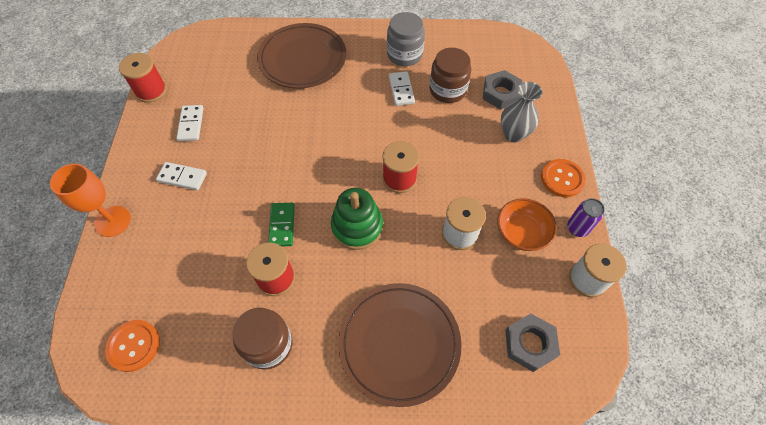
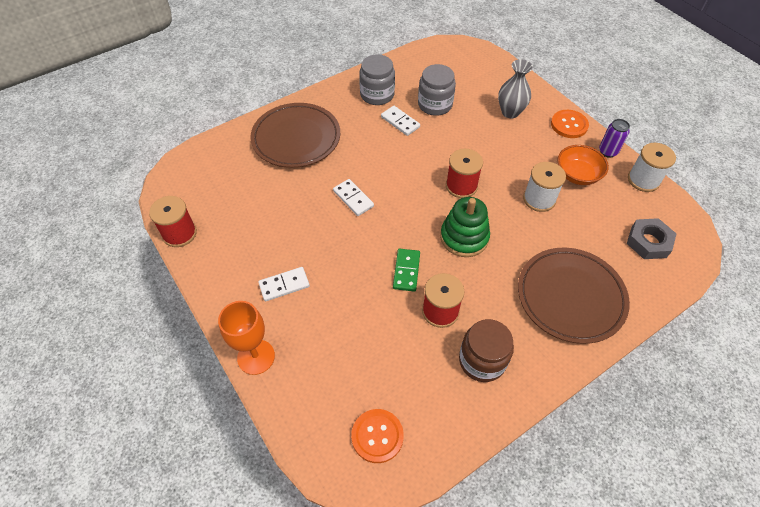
camera: 35 degrees left, 5 degrees down
white domino [176,105,204,141] -> white domino moved to [333,179,374,216]
green domino [268,203,295,247] -> green domino turned 45 degrees clockwise [393,249,420,292]
brown jar [429,47,471,103] -> grey jar [418,64,456,116]
grey nut [483,70,522,109] -> none

